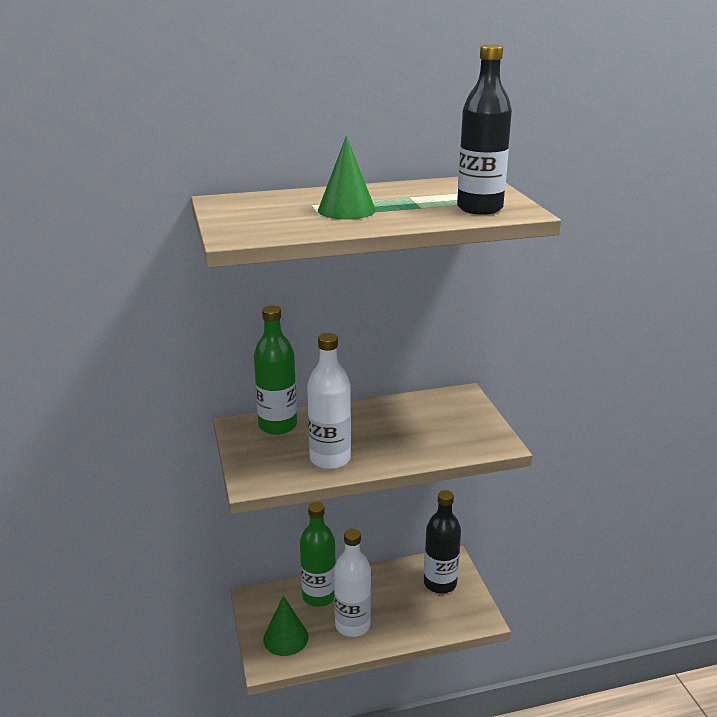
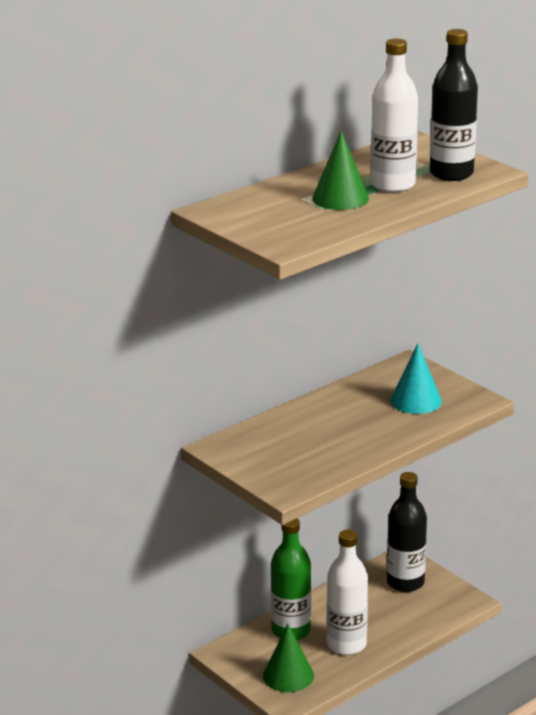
camera: 25 degrees left, 0 degrees up
green bottle [254,305,297,435] -> none
white bottle [307,333,351,469] -> white bottle moved to [371,39,418,193]
none -> turquoise cone [390,344,442,414]

